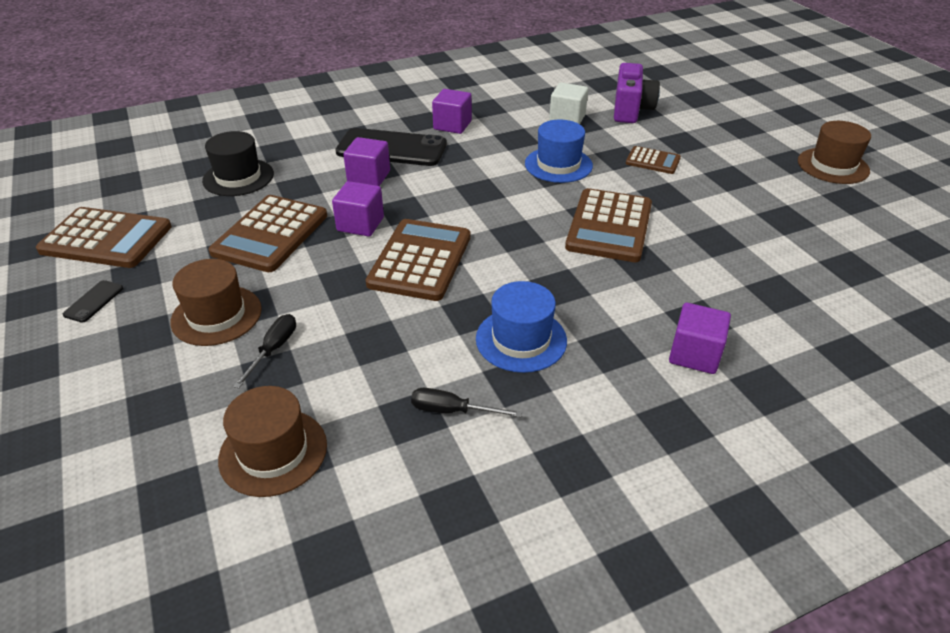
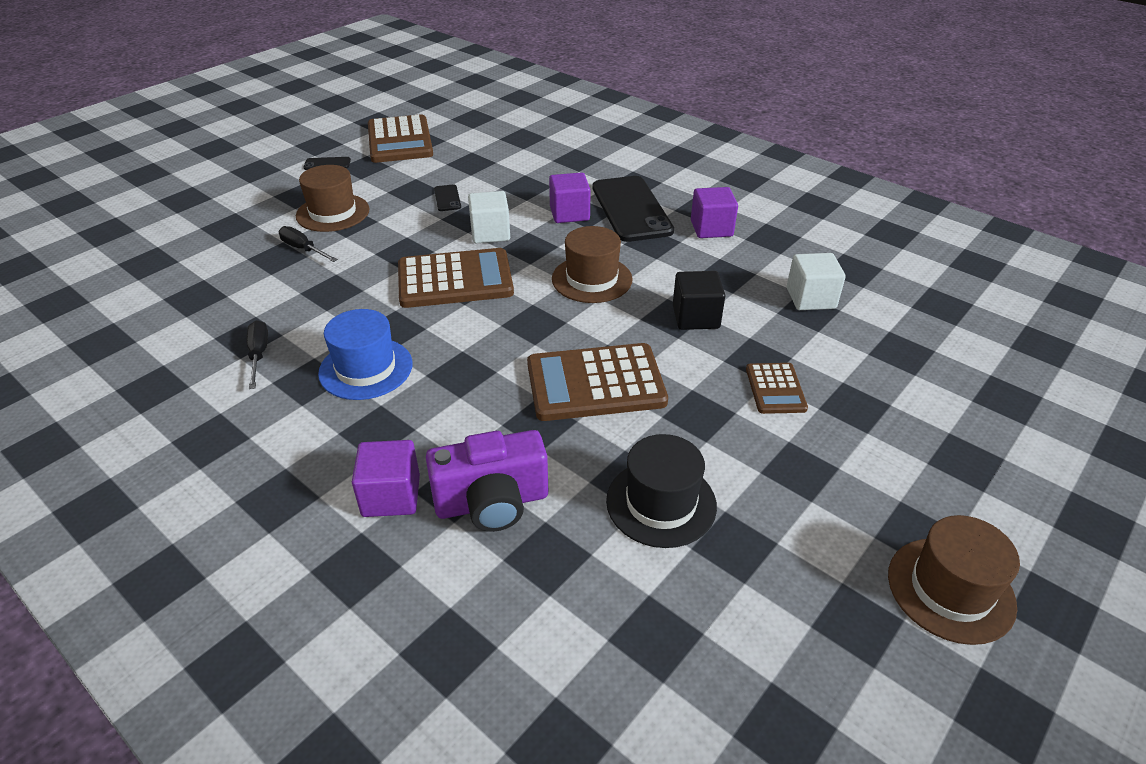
camera: 65 degrees right, 0 degrees up
black hat [202,131,274,196] -> black hat moved to [606,434,717,548]
brown calculator [209,195,327,272] -> black phone [434,184,461,211]
brown hat [218,386,327,497] -> brown hat moved to [552,226,633,303]
black screwdriver [233,314,296,389] -> black screwdriver turned 135 degrees counterclockwise [279,226,338,262]
purple cube [332,181,384,237] -> white cube [468,191,510,243]
blue hat [525,119,593,183] -> black cube [673,271,725,330]
purple camera [614,63,660,123] -> purple camera moved to [426,430,548,532]

